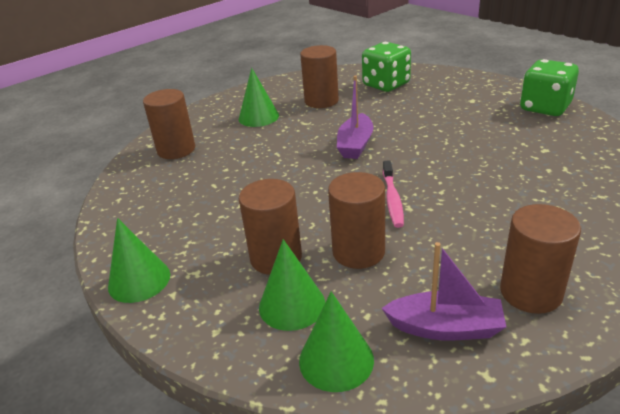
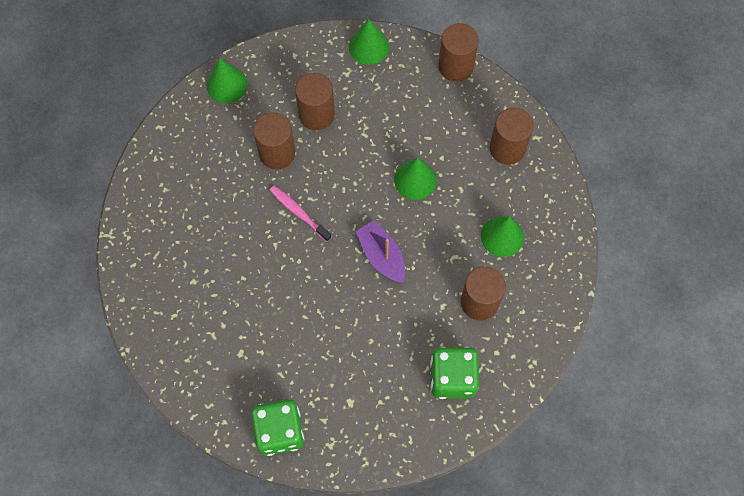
camera: 130 degrees right, 35 degrees up
green cone [259,239,325,331] -> green cone moved to [394,157,437,200]
purple boat [382,242,506,341] -> none
brown cylinder [500,204,581,314] -> brown cylinder moved to [438,23,479,82]

